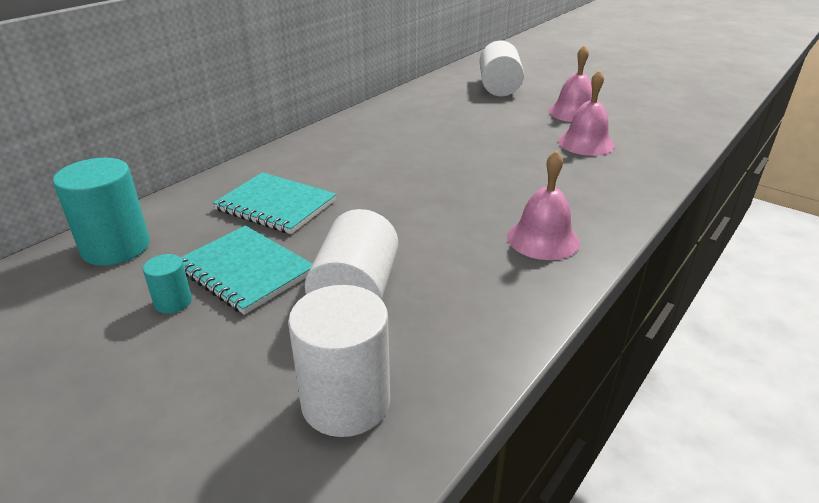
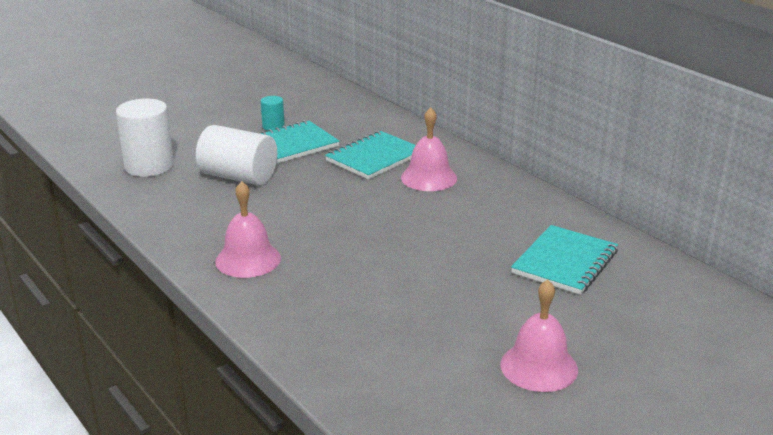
camera: 105 degrees right, 5 degrees down
turquoise cylinder [53,158,150,266] -> none
white cylinder [480,41,524,96] -> none
pink bell [558,70,615,156] -> pink bell moved to [401,107,457,191]
none -> turquoise notebook [511,225,618,295]

